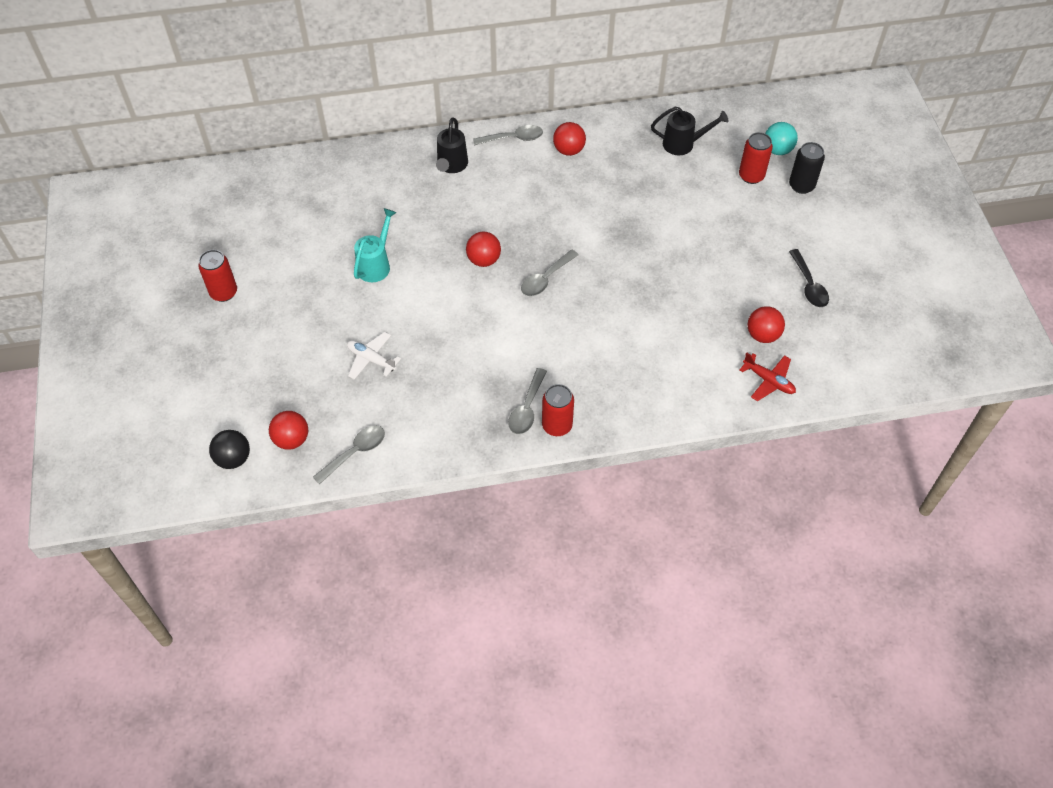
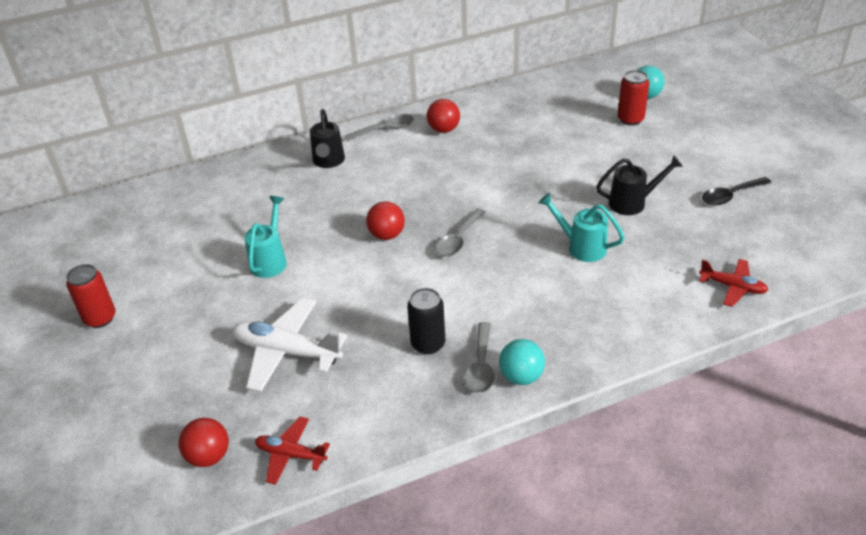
camera: 10 degrees left, 15 degrees down
black ball [209,430,250,469] -> none
grey spoon [313,426,385,484] -> red plane [255,417,330,485]
white plane [347,332,401,380] -> white plane [232,298,347,392], size x1.71
red can [542,384,574,436] -> turquoise ball [499,339,545,385]
black watering can [651,106,729,156] -> black watering can moved to [596,155,683,215]
red ball [747,306,785,343] -> none
black can [789,142,825,194] -> black can moved to [407,288,445,355]
black spoon [789,249,829,307] -> black spoon turned 90 degrees clockwise [702,177,771,205]
none -> turquoise watering can [539,193,625,262]

